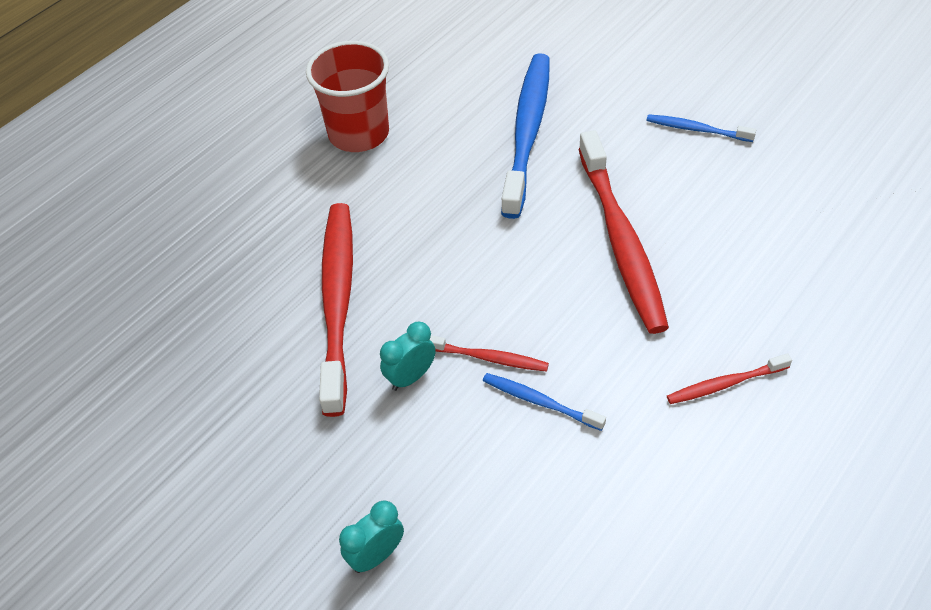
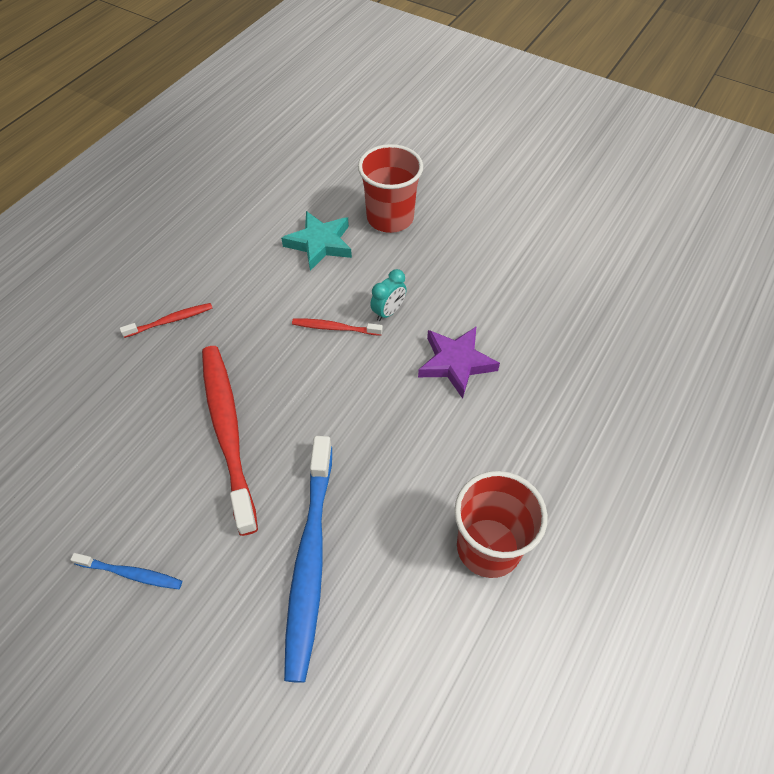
camera: 170 degrees right, 5 degrees up
red toothbrush [319,203,353,417] -> purple star [418,327,500,399]
turquoise clock [339,501,404,573] -> red cup [358,144,423,233]
blue toothbrush [483,373,606,431] -> none
none -> turquoise star [281,211,352,271]

